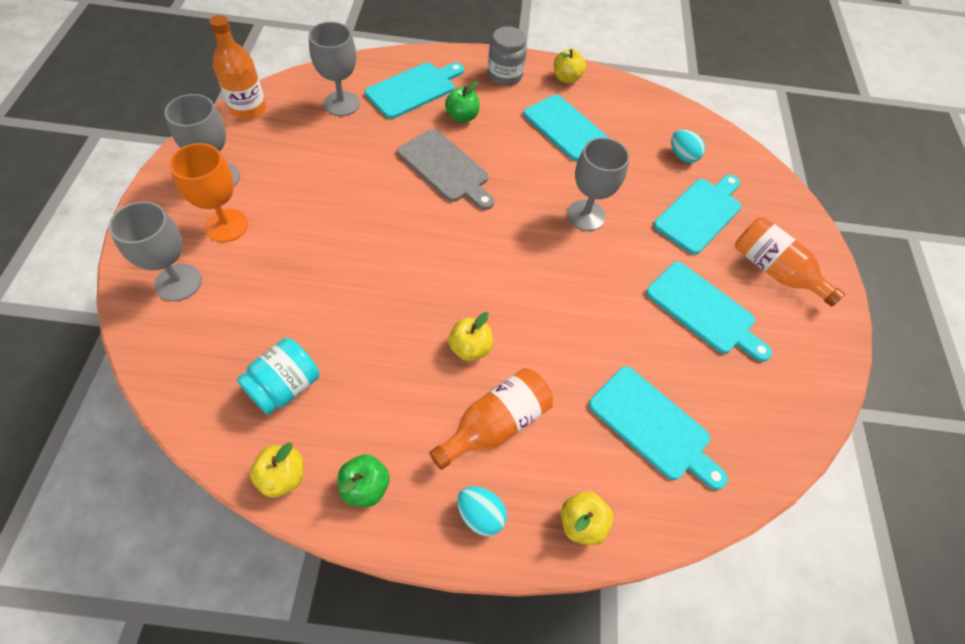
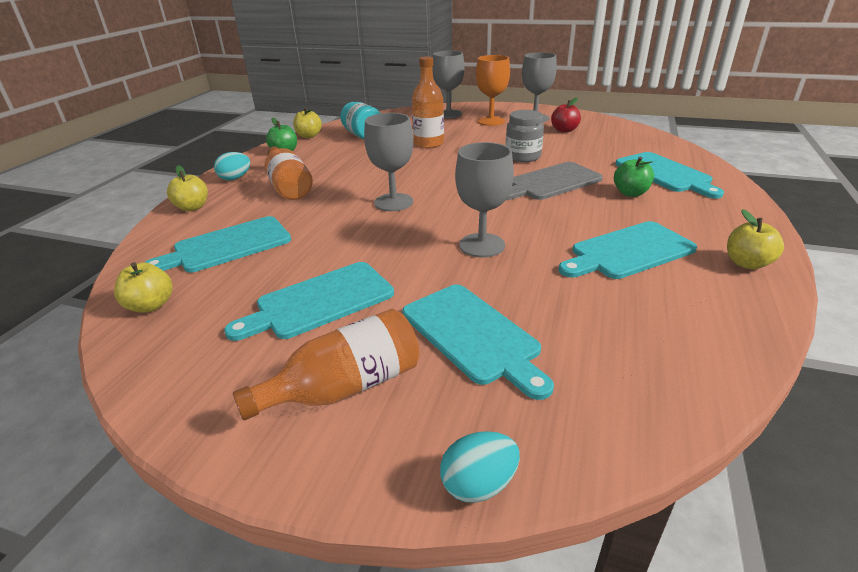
camera: 110 degrees right, 25 degrees down
orange bottle [209,15,266,120] -> orange bottle moved to [412,56,444,149]
grey goblet [309,22,360,116] -> grey goblet moved to [364,113,413,211]
yellow apple [448,312,493,361] -> yellow apple moved to [114,262,172,312]
grey jar [488,26,527,86] -> grey jar moved to [505,110,544,162]
turquoise egg [671,130,705,163] -> turquoise egg moved to [440,431,520,503]
none -> red apple [551,98,581,133]

